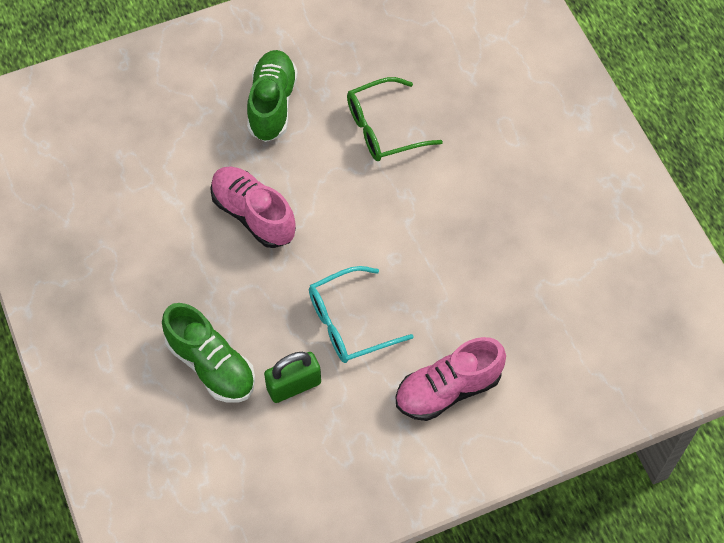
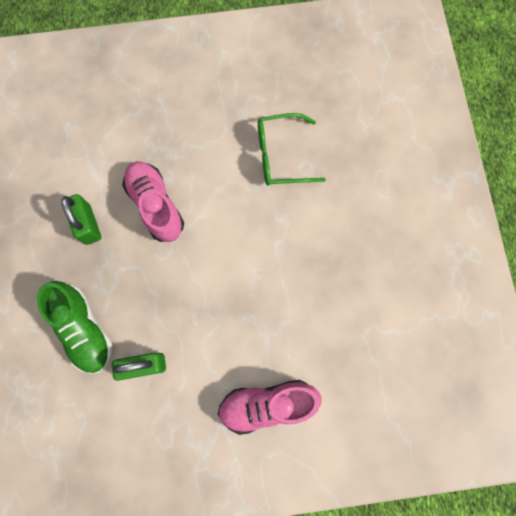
camera: 15 degrees right, 15 degrees up
green shoe [247,50,298,142] -> none
turquoise glasses [309,266,414,363] -> none
none -> green padlock [61,194,101,245]

